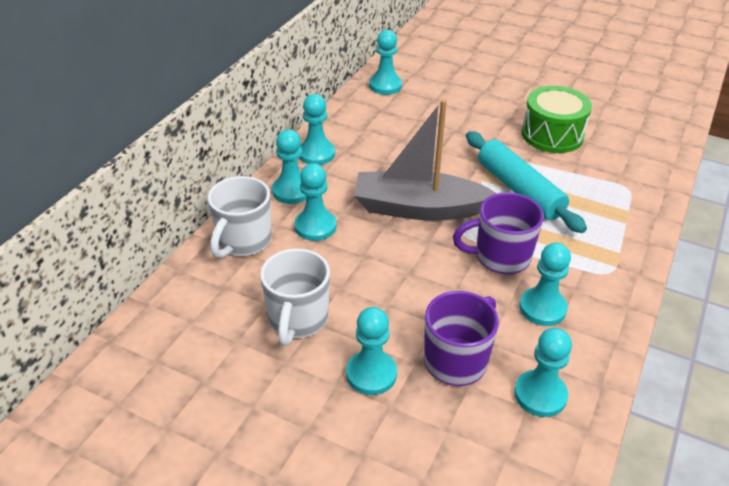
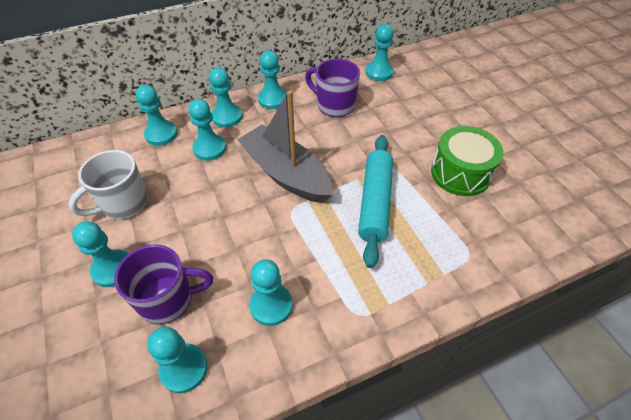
camera: 40 degrees right, 10 degrees up
white mug [208,176,271,258] -> turquoise pawn [135,85,177,146]
purple mug [453,193,544,274] -> purple mug moved to [305,59,360,117]

